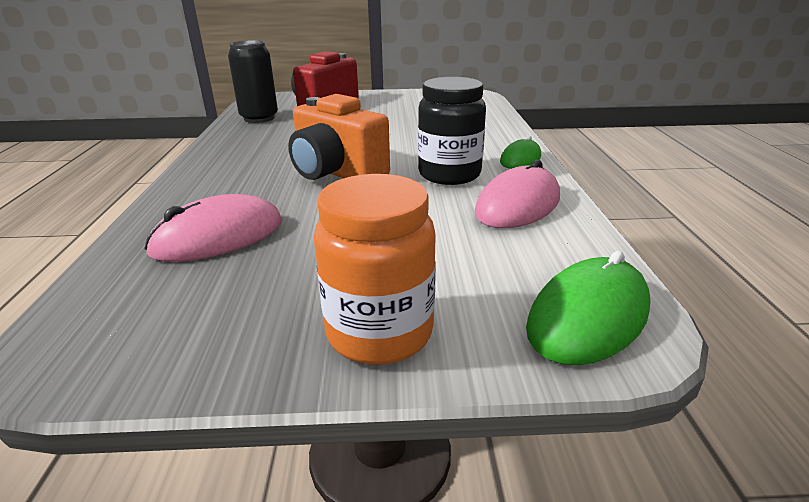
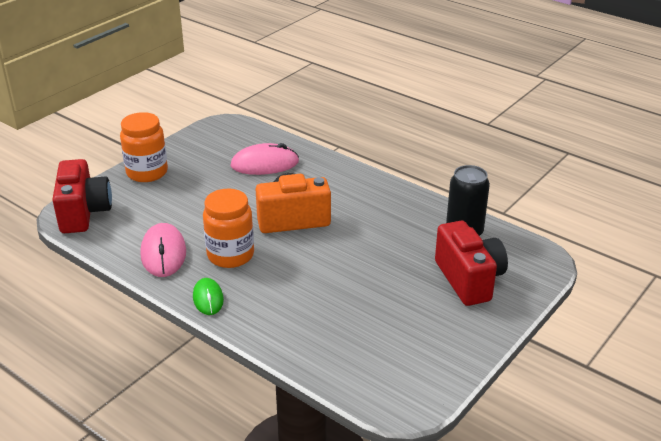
camera: 130 degrees right, 5 degrees up
pink mouse [144,194,282,262] -> pink mouse turned 75 degrees clockwise [230,143,299,175]
black jar [418,77,486,185] -> orange jar [203,188,254,268]
green mouse [526,251,651,365] -> red camera [52,159,112,233]

